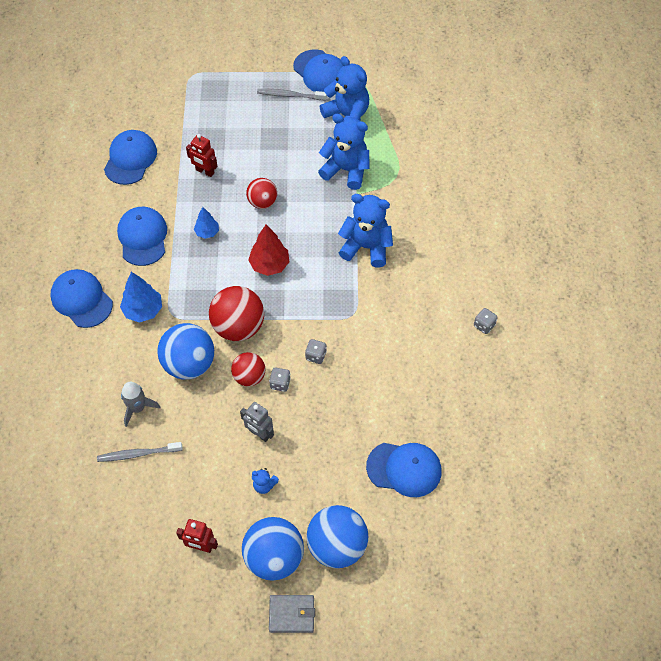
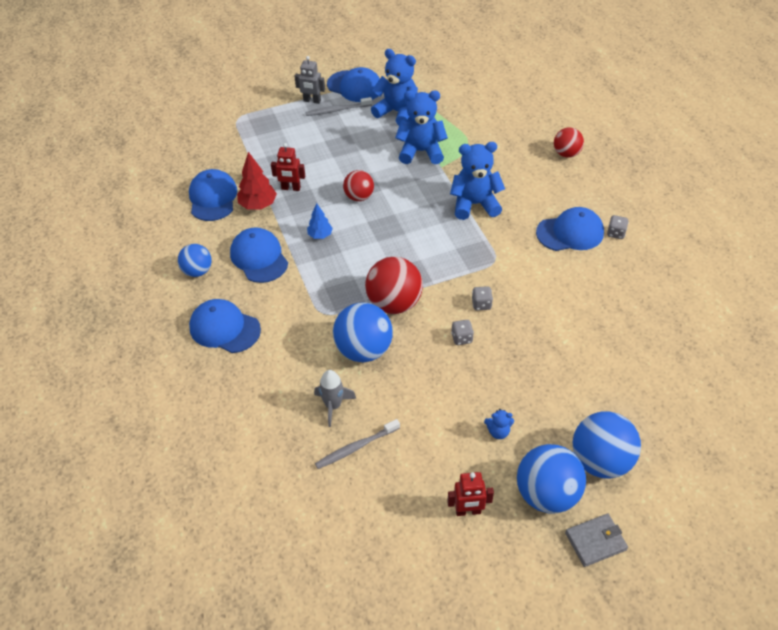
camera: 20 degrees left, 10 degrees down
blue tree [120,272,162,323] -> none
red ball [231,352,265,386] -> red ball moved to [554,127,584,158]
grey robot [240,402,274,442] -> grey robot moved to [295,56,325,104]
red tree [248,225,289,276] -> red tree moved to [237,152,277,210]
blue cap [366,443,442,497] -> blue cap moved to [536,207,604,251]
none -> blue ball [178,244,212,277]

